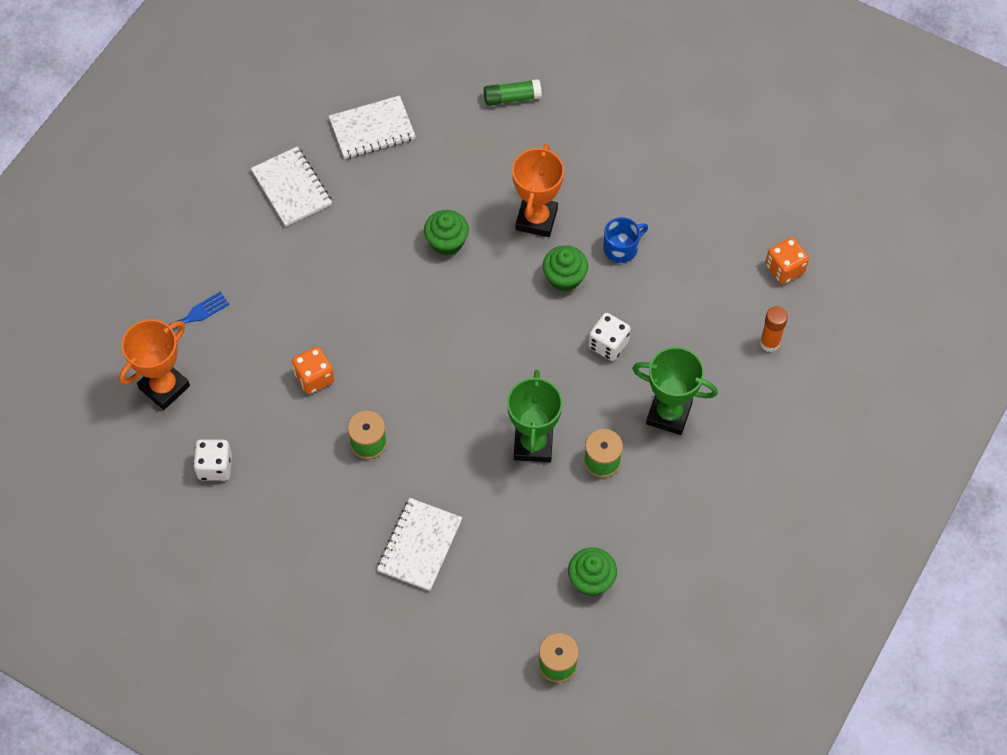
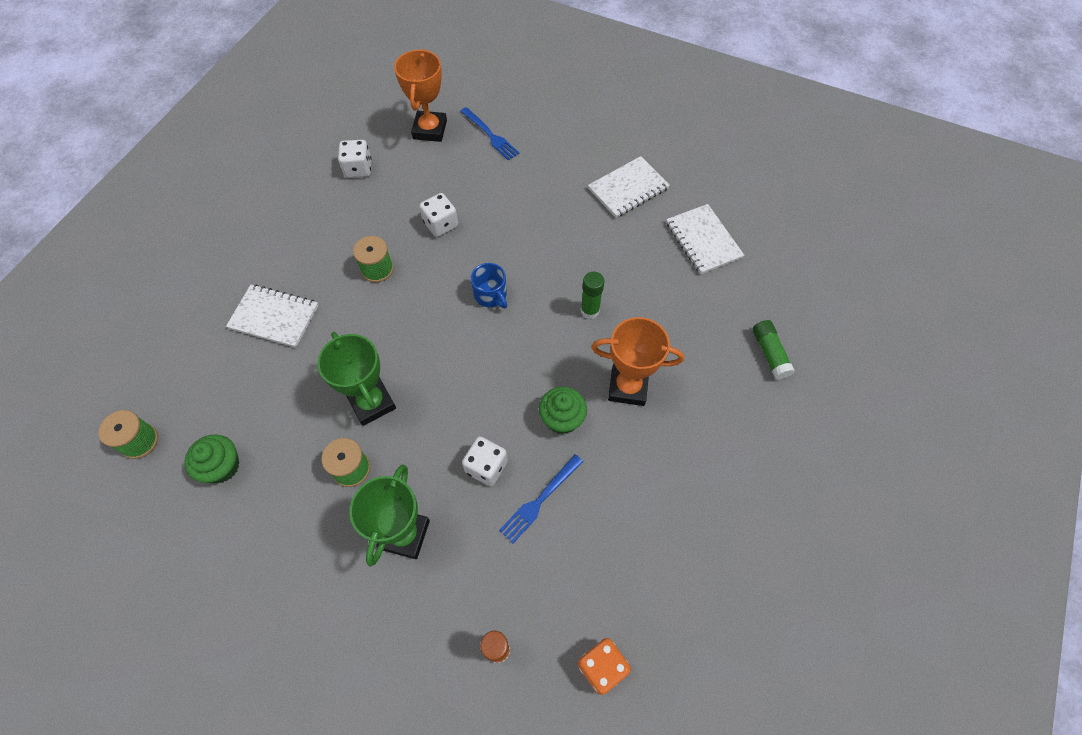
camera: 85 degrees right, 0 degrees up
orange trophy [119,319,190,410] -> orange trophy turned 60 degrees clockwise [394,49,447,142]
orange dice [292,346,334,394] -> white dice [419,193,458,237]
green cupcake [424,210,469,256] -> green glue stick [581,271,605,319]
green trophy [507,370,563,462] -> green trophy turned 60 degrees clockwise [317,332,396,426]
blue mug [603,217,648,263] -> blue mug moved to [471,263,507,309]
none -> blue fork [499,454,583,543]

